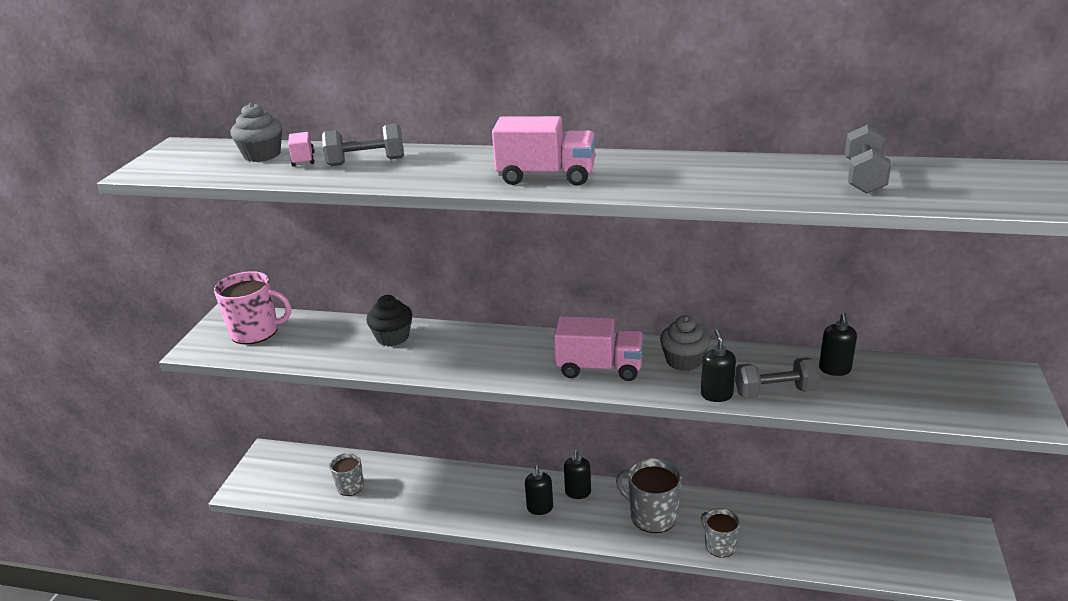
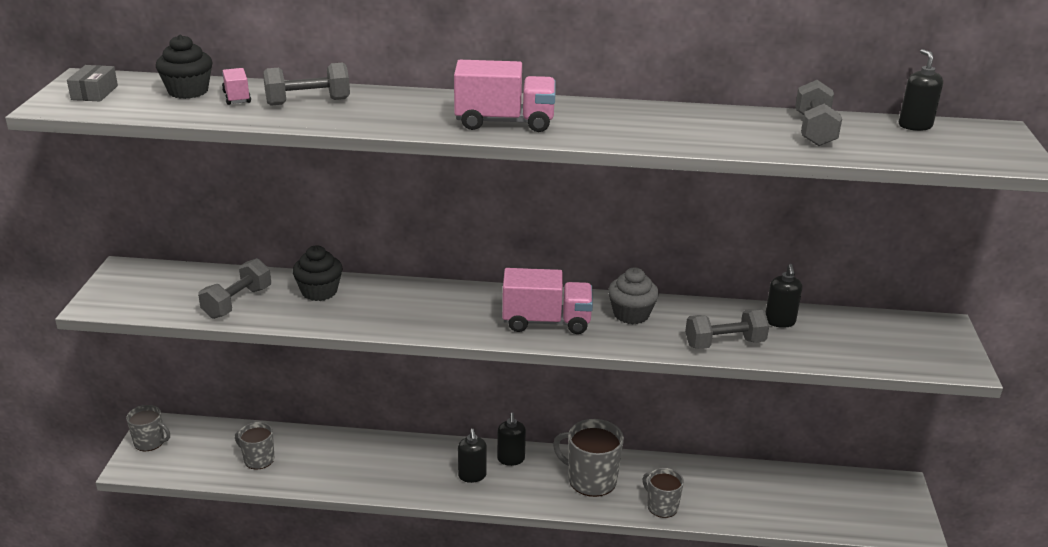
camera: 10 degrees left, 0 degrees up
pink mug [214,271,291,345] -> none
grey cupcake [230,103,282,162] -> black cupcake [156,35,213,99]
black soap dispenser [701,329,736,402] -> black soap dispenser moved to [899,49,943,131]
none -> grey box [67,65,118,102]
none -> grey mug [126,405,170,451]
none -> grey dumbbell [198,258,271,319]

